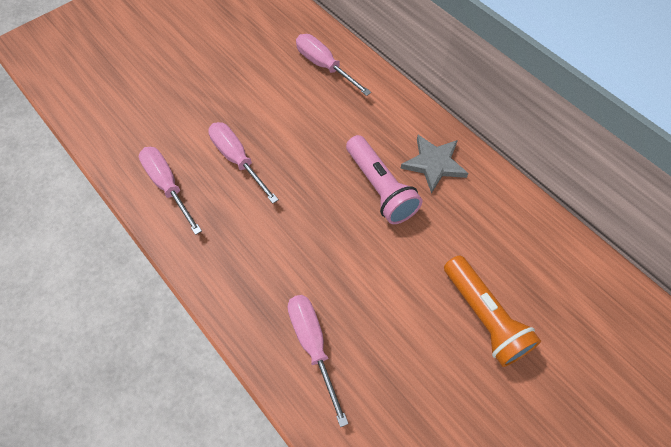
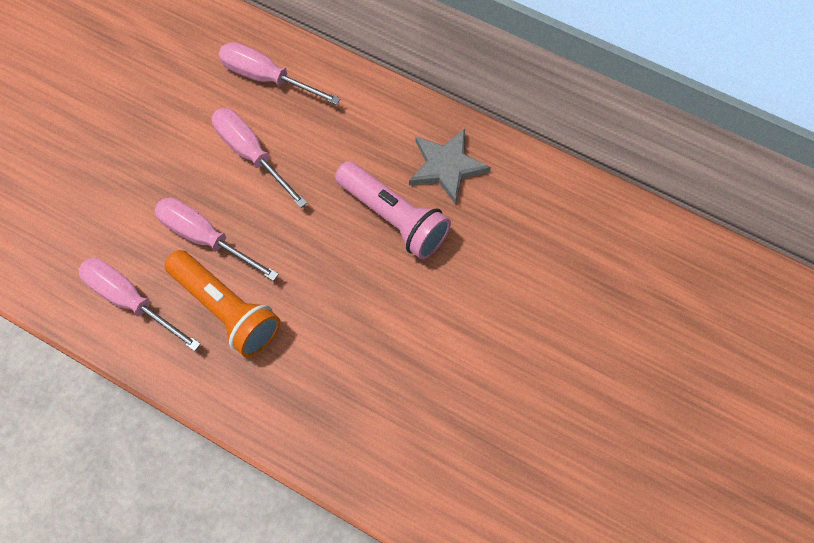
camera: 20 degrees left, 5 degrees up
pink screwdriver [287,295,349,427] -> pink screwdriver moved to [212,108,308,208]
orange flashlight [444,255,541,367] -> orange flashlight moved to [165,250,280,358]

